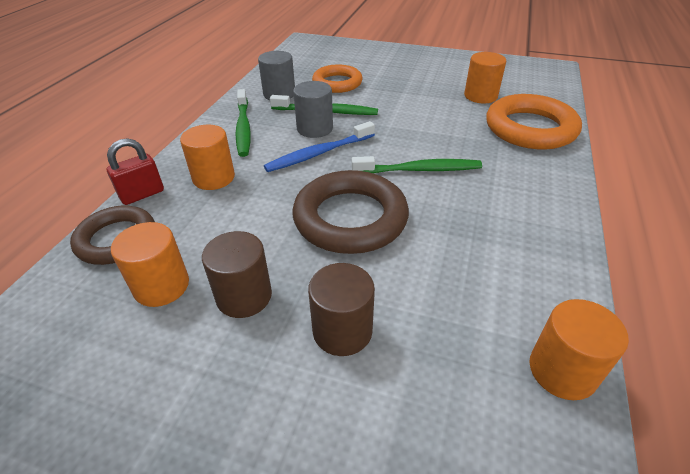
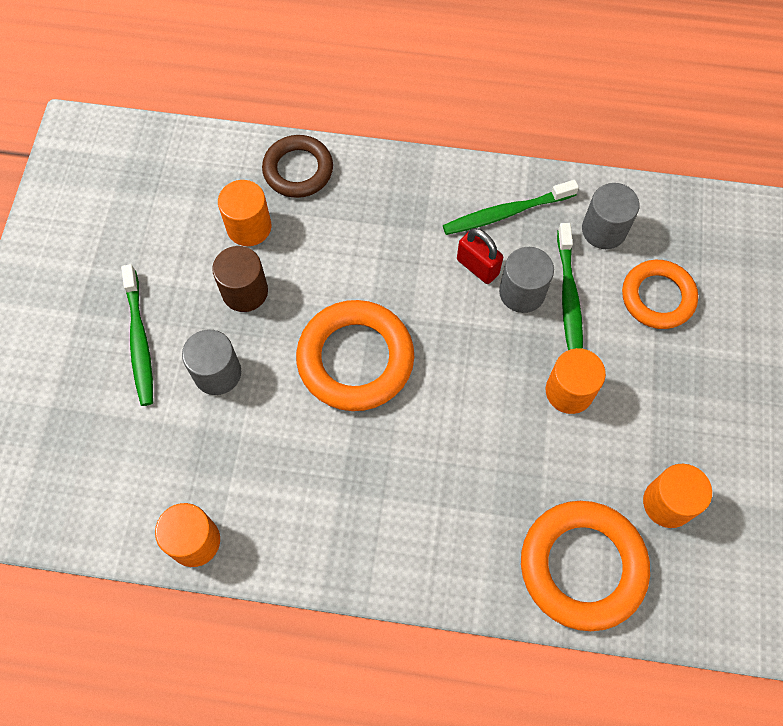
camera: 80 degrees right, 25 degrees up
red padlock [106,138,164,205] -> red padlock moved to [457,228,503,284]
orange cylinder [180,125,235,190] -> orange cylinder moved to [546,348,606,414]
blue toothbrush [264,121,375,172] -> none
brown ring [293,170,409,254] -> orange ring [296,300,414,411]
brown cylinder [308,263,375,356] -> grey cylinder [182,330,241,395]
green toothbrush [352,156,482,173] -> green toothbrush moved to [121,264,153,406]

